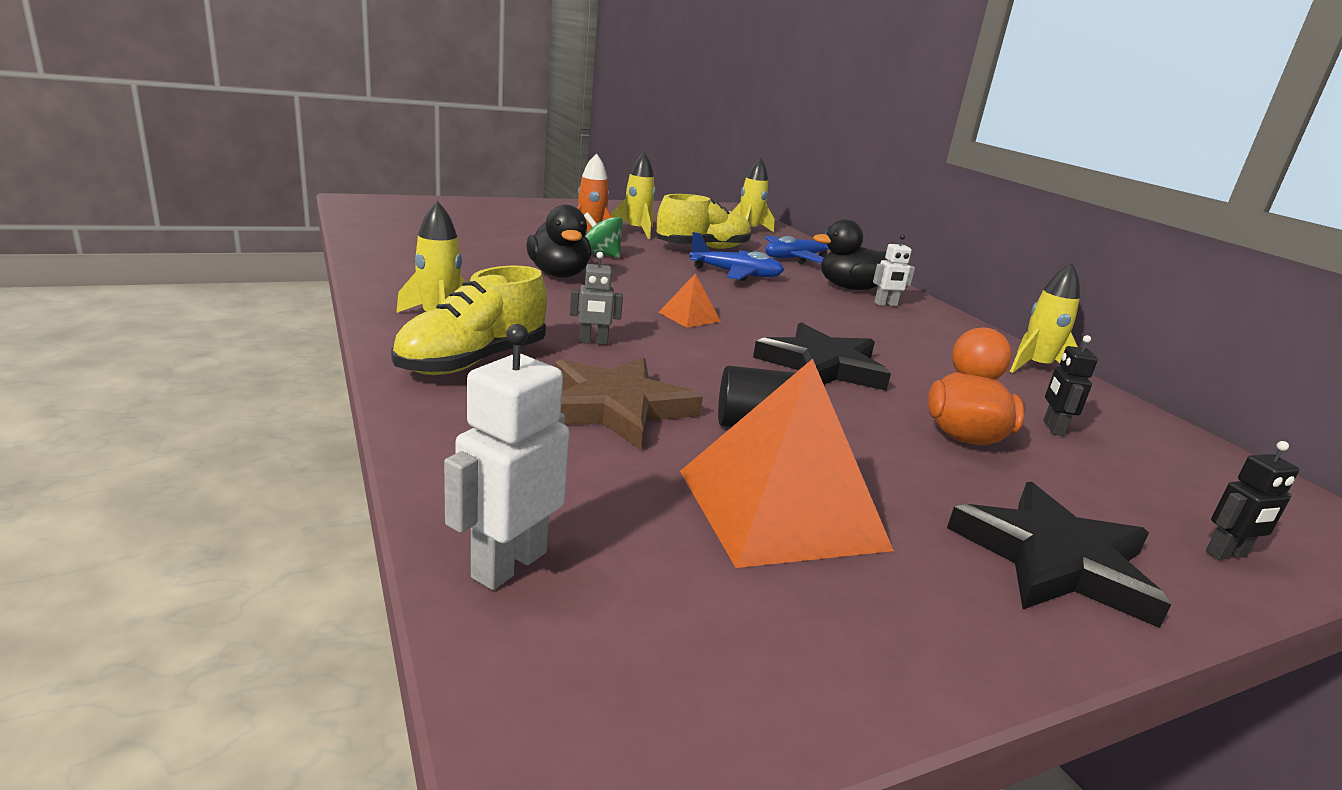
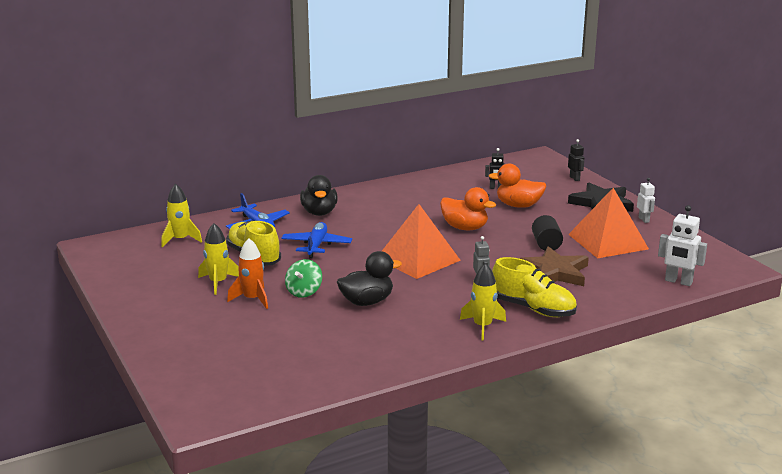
camera: 90 degrees left, 0 degrees up
orange pyramid [659,273,721,328] -> orange pyramid [382,204,461,279], size x2.23
black star [753,322,891,391] -> orange duck [440,187,496,230]
white robot [873,234,915,306] -> white robot moved to [637,178,655,223]
yellow rocket [1010,263,1080,373] -> none

